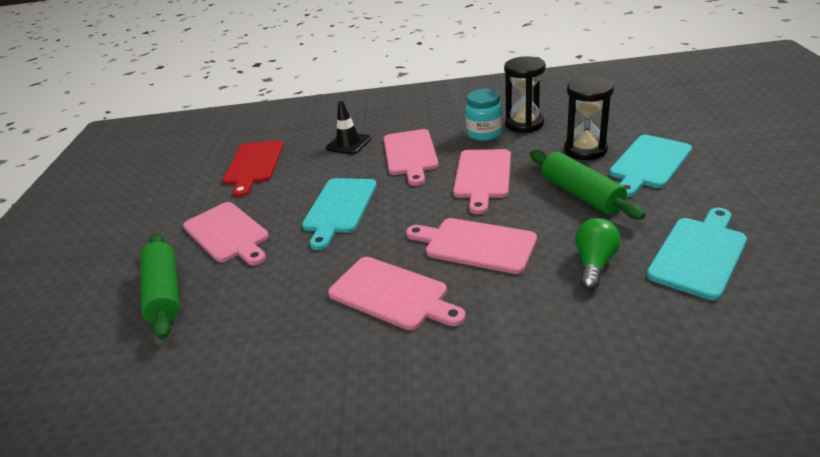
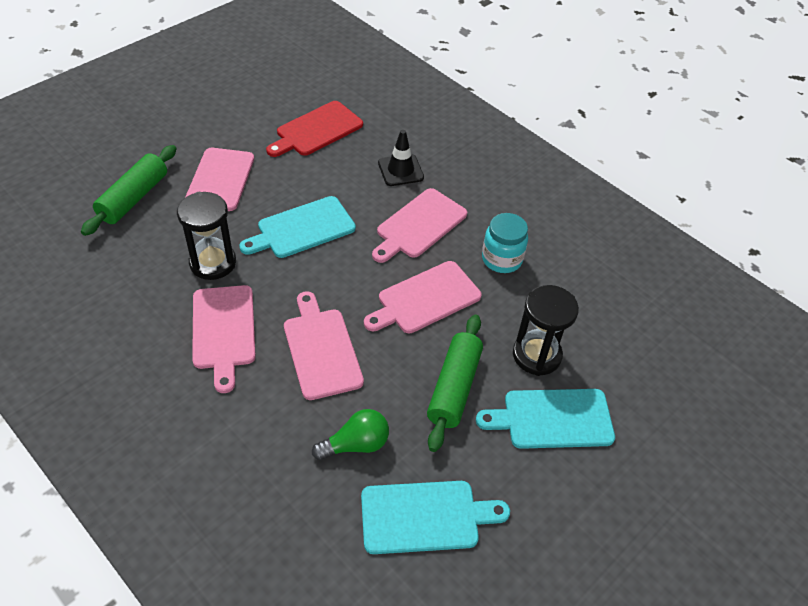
camera: 40 degrees right, 15 degrees up
black hourglass [504,56,546,133] -> black hourglass moved to [177,192,236,280]

